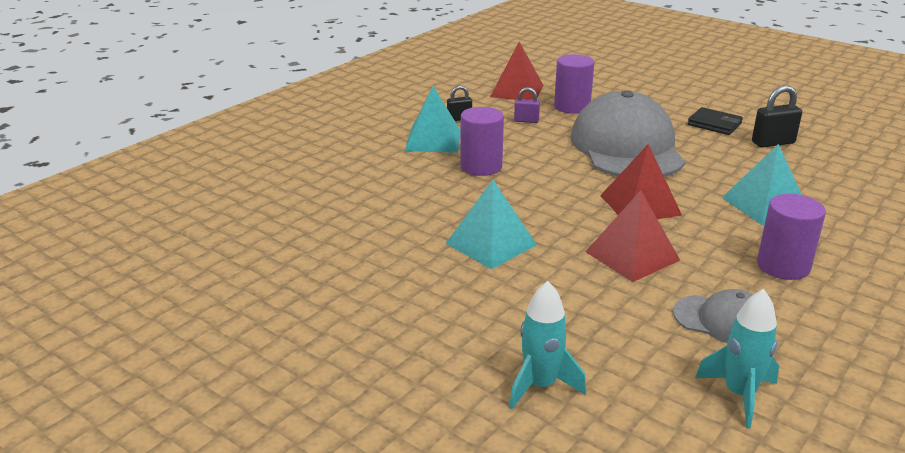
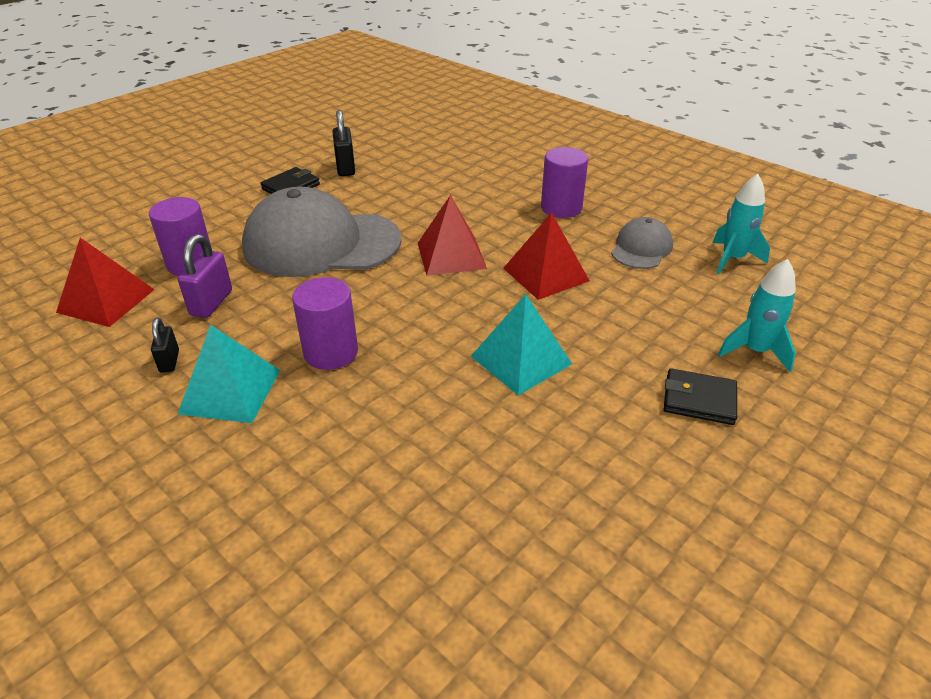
camera: 85 degrees left, 10 degrees up
purple padlock [514,87,540,123] -> purple padlock [178,234,232,318], size x1.62
turquoise pyramid [722,144,802,225] -> none
none -> black wallet [664,368,737,425]

